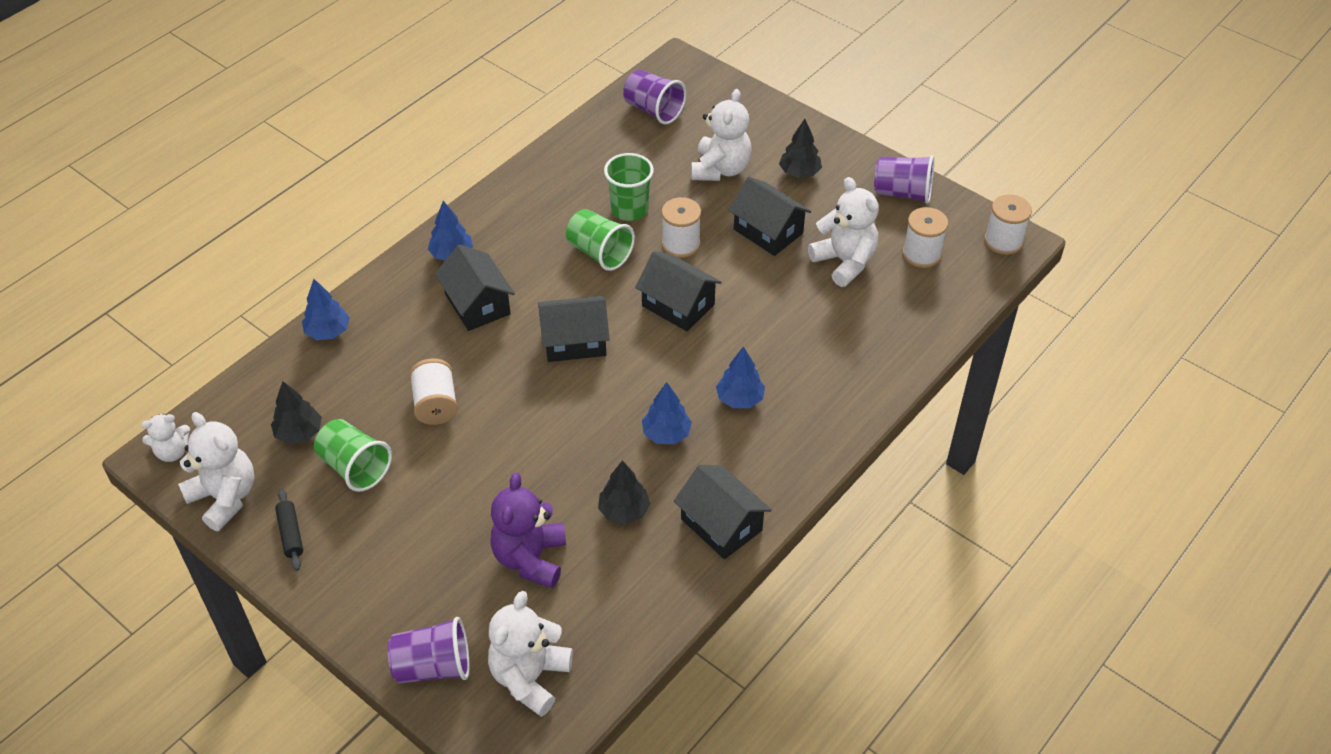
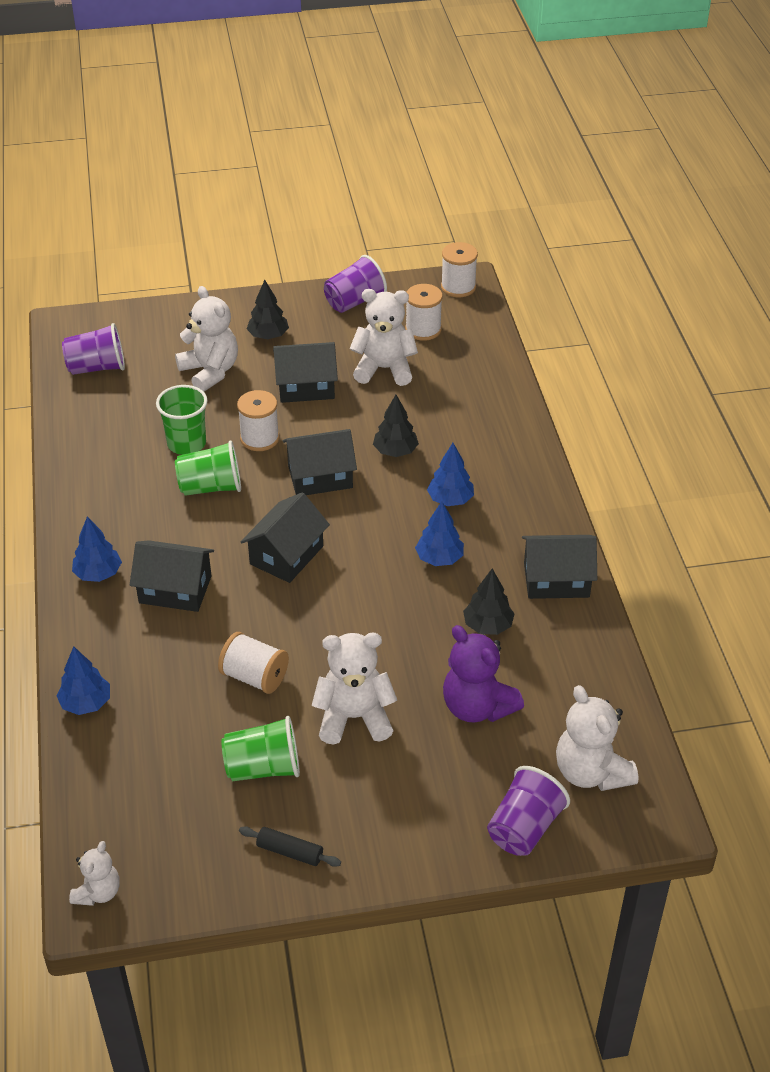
camera: 50 degrees left, 5 degrees down
white teddy bear [178,412,254,531] -> white teddy bear moved to [312,633,397,745]
black tree [271,381,322,444] -> black tree moved to [373,395,419,457]

